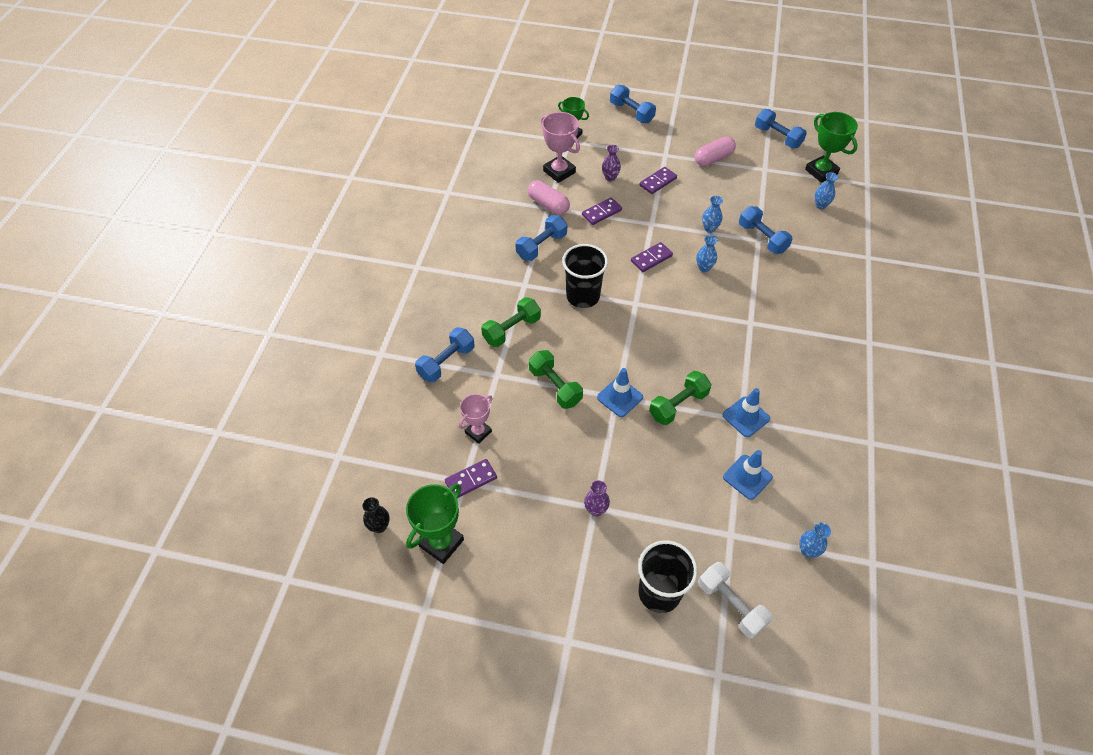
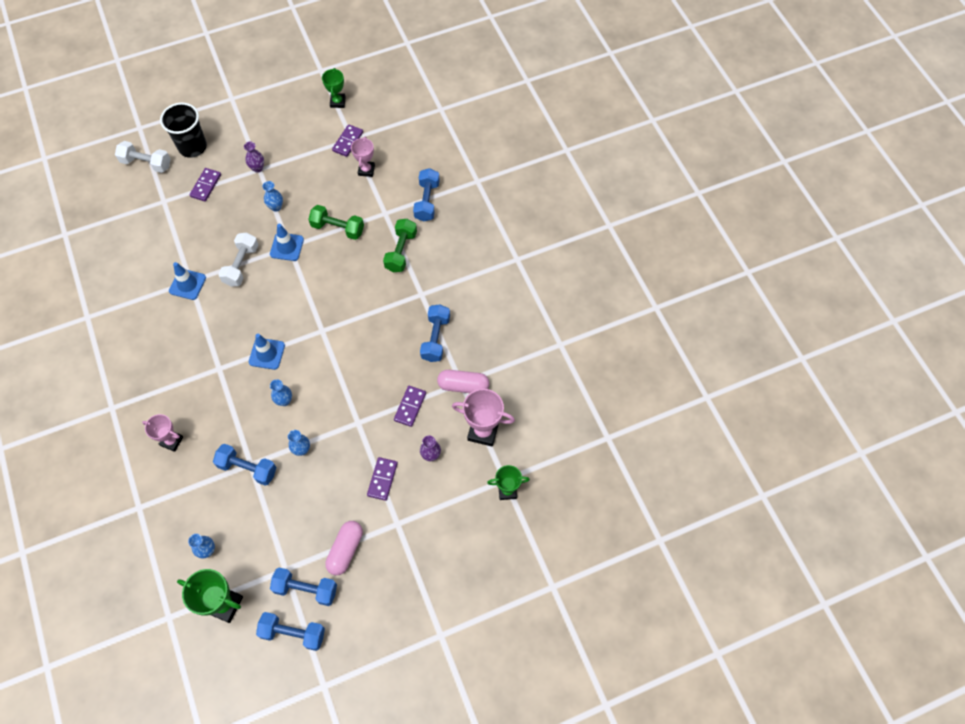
camera: 145 degrees right, 10 degrees up
black vase [362,497,390,533] -> none
green trophy [406,484,464,564] -> green trophy [322,68,346,108], size x0.65
black cup [562,244,608,308] -> none
blue dumbbell [610,85,656,123] -> blue dumbbell moved to [270,567,337,606]
purple domino [631,242,673,272] -> purple domino moved to [189,168,221,202]
green dumbbell [649,371,712,425] -> white dumbbell [218,233,259,287]
blue traffic cone [723,450,773,500] -> blue traffic cone moved to [249,334,285,370]
blue vase [799,522,831,558] -> blue vase moved to [263,181,283,212]
none -> pink trophy [142,414,183,452]

